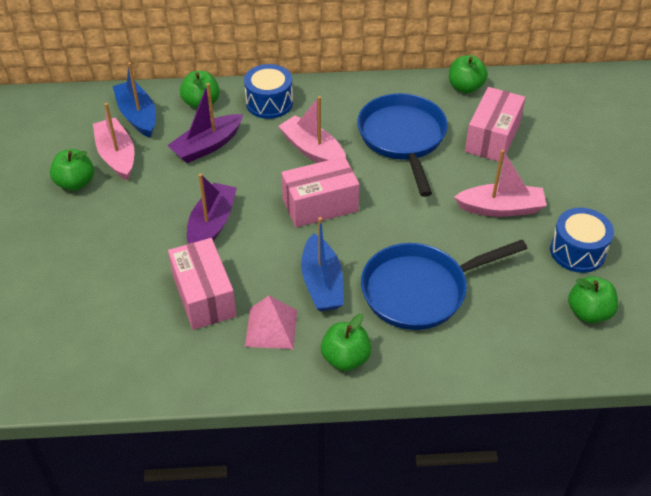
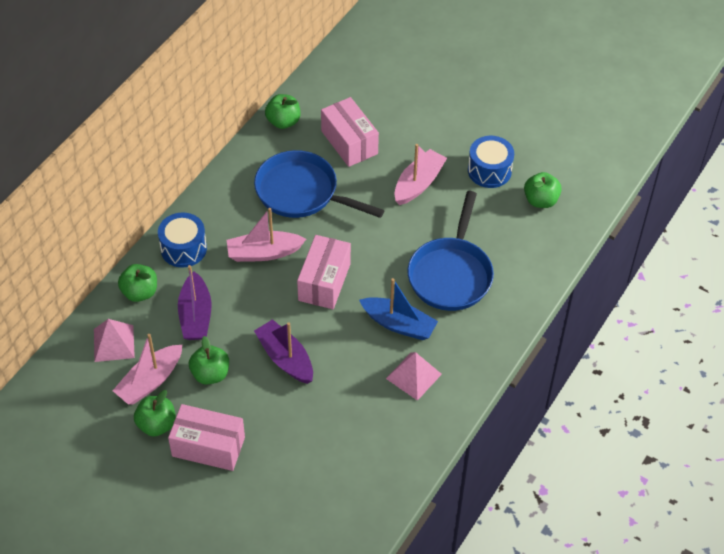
camera: 55 degrees left, 5 degrees up
pink boat [93,103,134,181] -> pink boat turned 60 degrees counterclockwise [113,334,182,405]
blue boat [113,62,156,138] -> pink pyramid [94,319,135,362]
pink box [168,238,237,330] -> pink box moved to [168,404,245,471]
green apple [321,314,371,371] -> green apple moved to [189,336,229,385]

